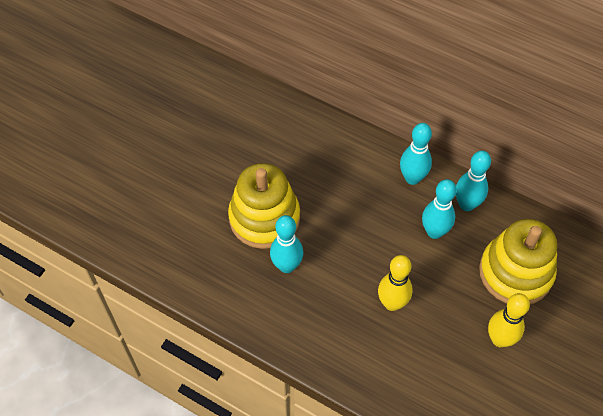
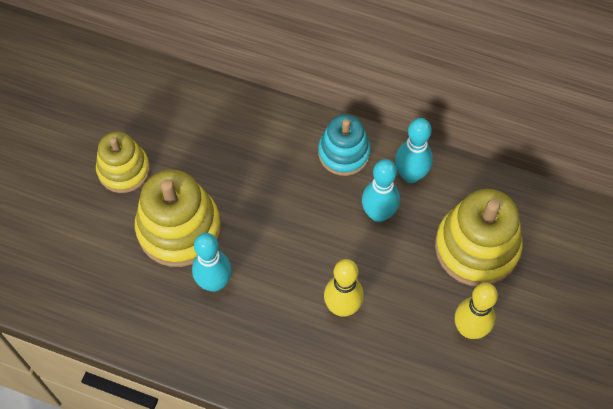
camera: 10 degrees left, 5 degrees up
turquoise bowling pin [400,123,432,185] -> turquoise stacking toy [318,114,371,176]
none -> yellow stacking toy [96,132,150,193]

